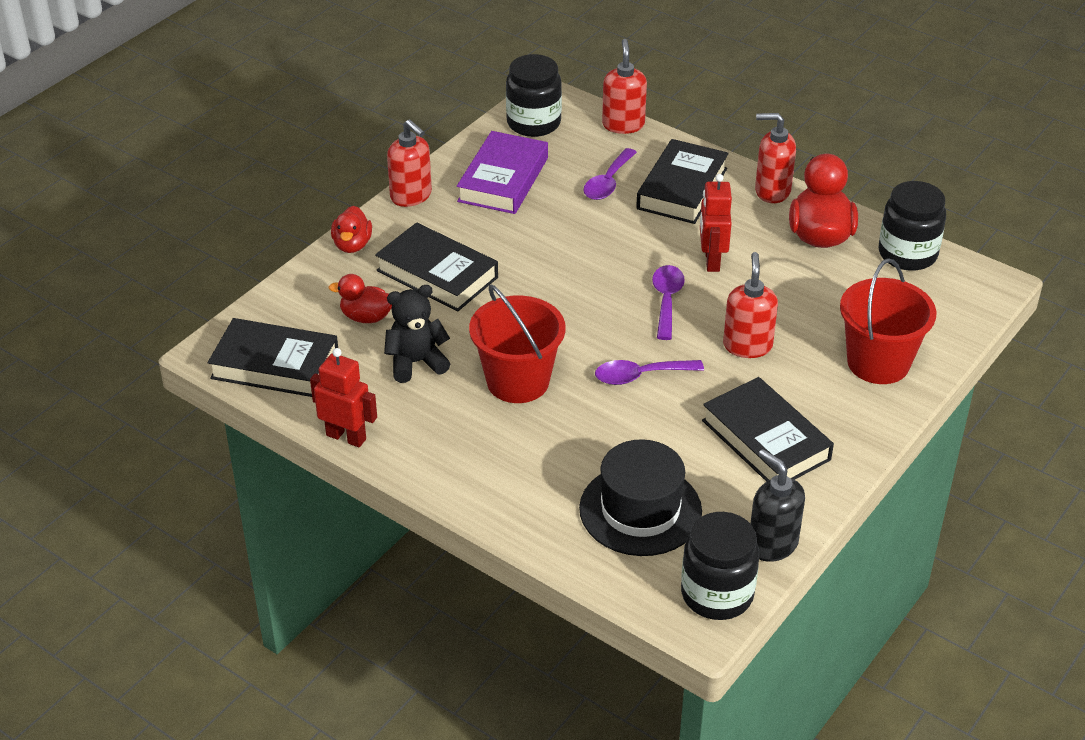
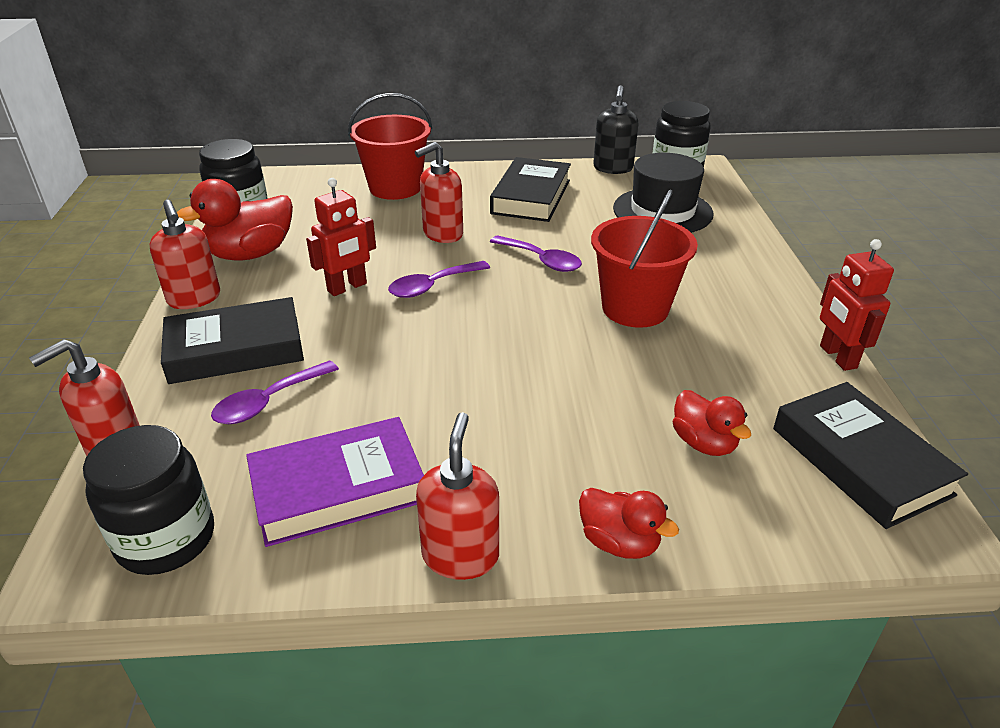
camera: 130 degrees left, 5 degrees down
red duck [331,206,372,253] -> red duck turned 75 degrees clockwise [579,488,679,559]
black book [375,222,498,312] -> none
black teddy bear [384,285,450,383] -> none
purple spoon [583,148,637,200] -> purple spoon turned 150 degrees clockwise [211,360,339,424]

